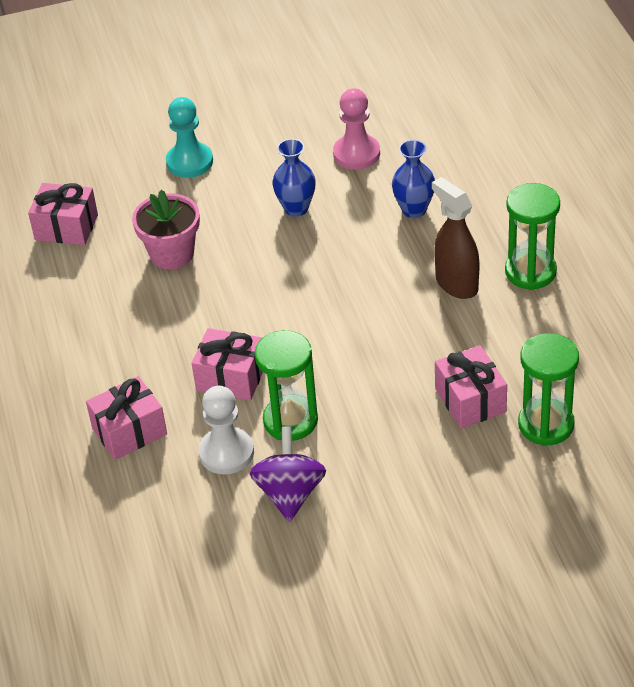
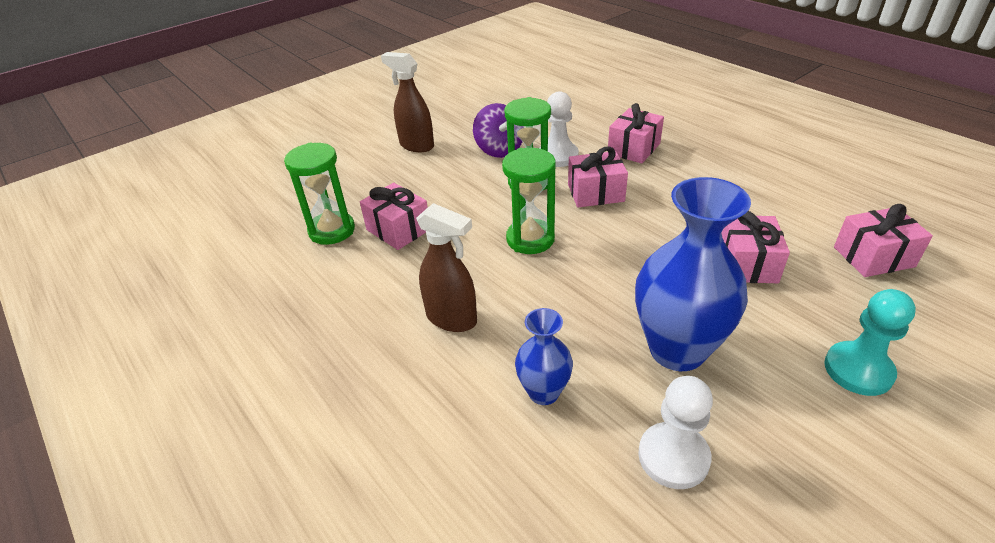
camera: 155 degrees right, 5 degrees down
pink flower pot [132,190,200,269] -> pink gift [721,211,790,283]
blue vase [272,139,316,217] -> blue vase [635,177,751,371], size x1.88
pink pawn [333,88,380,170] -> white pawn [638,376,713,489]
green hourglass [505,183,560,290] -> green hourglass moved to [502,148,556,254]
none -> brown spray bottle [381,52,434,152]

